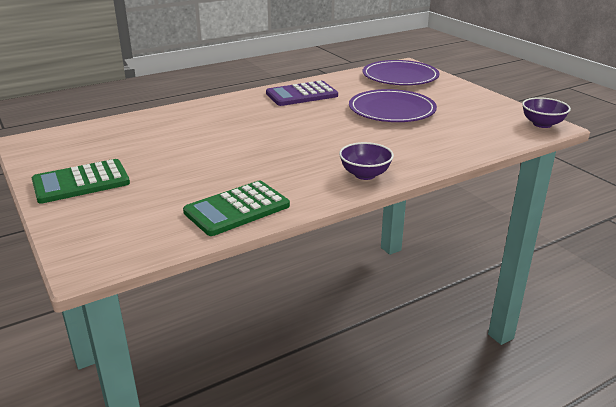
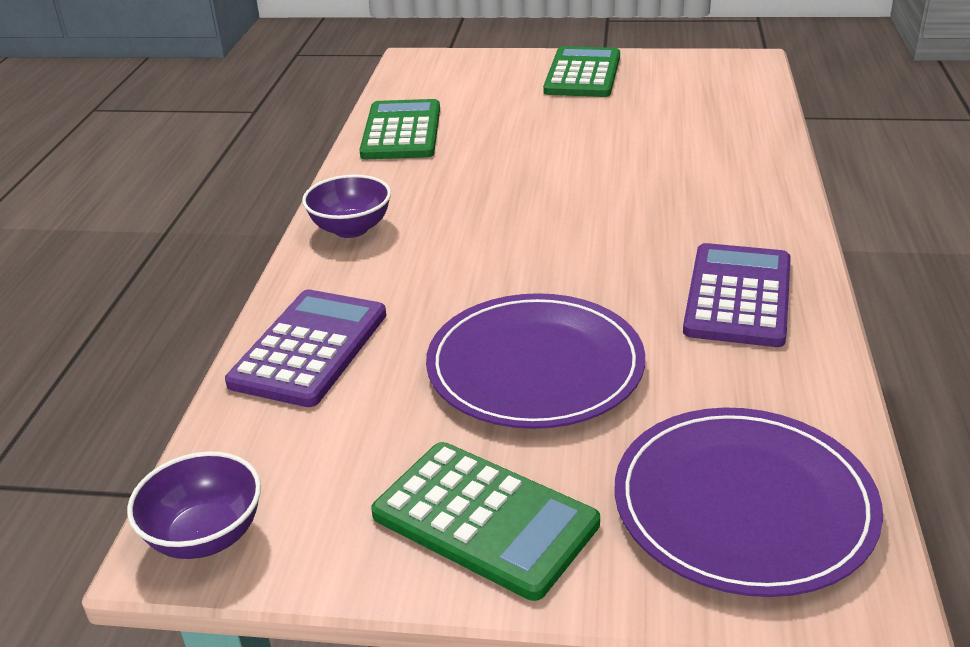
camera: 130 degrees right, 5 degrees up
none -> purple calculator [225,289,386,407]
none -> green calculator [371,442,600,601]

